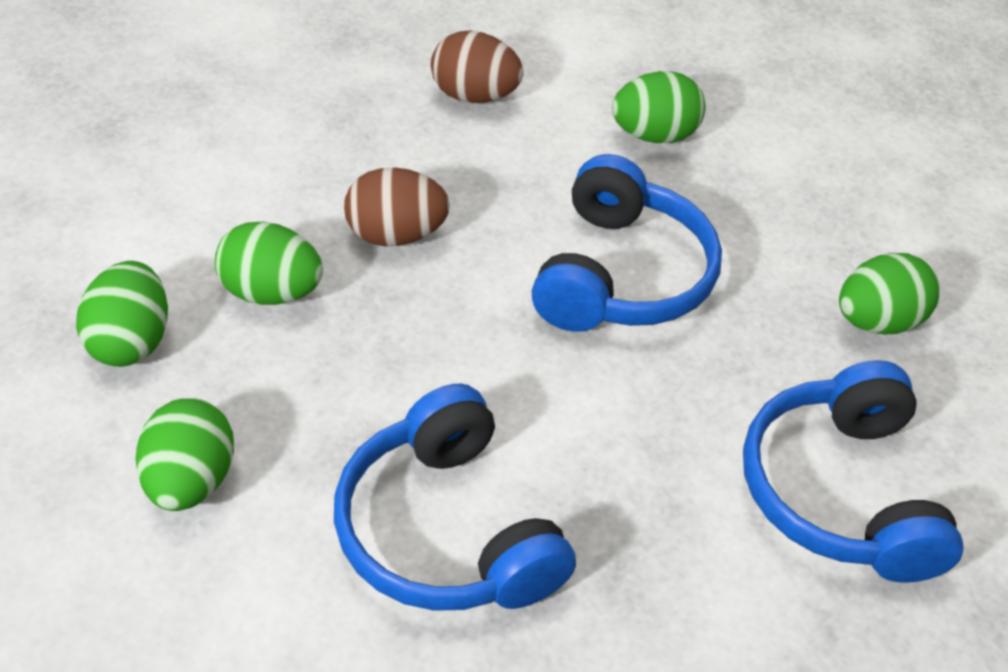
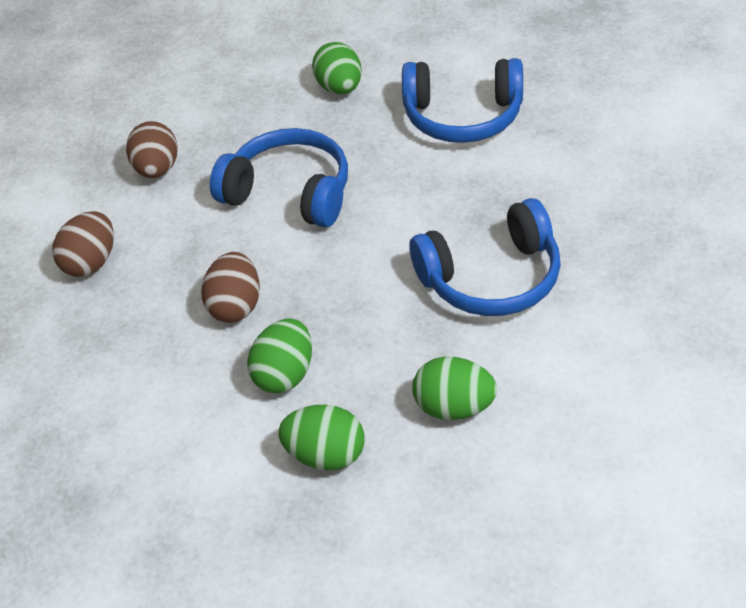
camera: 75 degrees left, 0 degrees up
green egg [612,71,706,143] -> brown egg [126,121,178,178]

